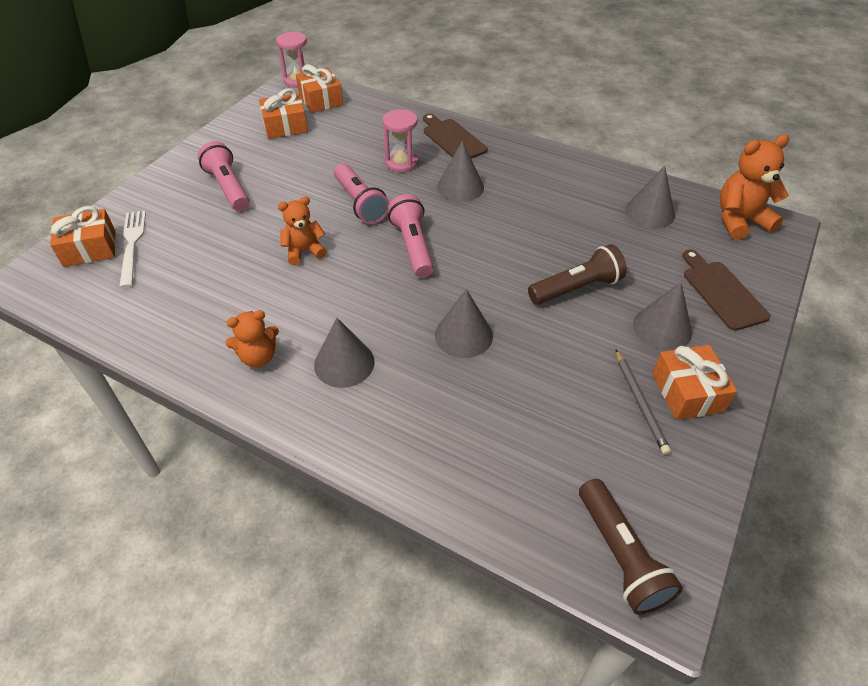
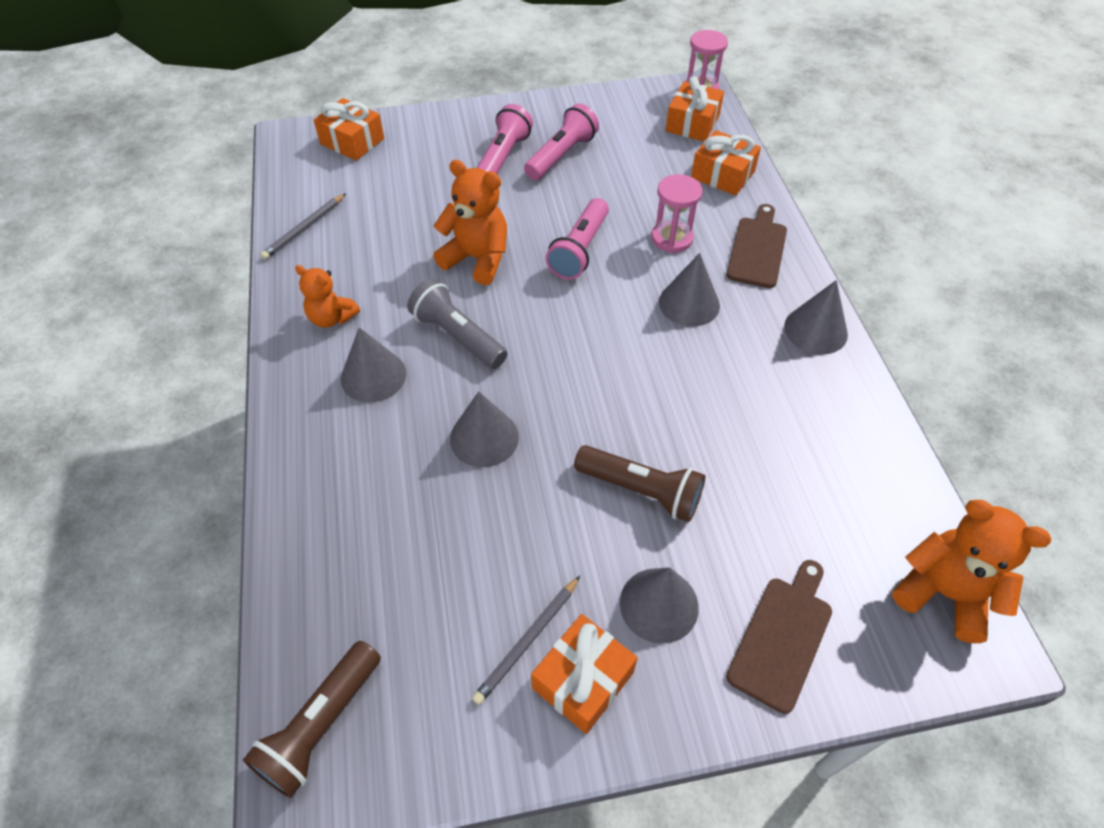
camera: 50 degrees right, 5 degrees up
white fork [119,210,146,288] -> none
orange gift [259,88,308,139] -> orange gift moved to [691,130,761,196]
orange teddy bear [278,196,327,265] -> orange teddy bear [433,160,507,285], size x1.55
pink flashlight [388,194,434,278] -> pink flashlight moved to [524,103,599,180]
grey cone [625,166,675,228] -> grey cone moved to [784,280,848,355]
none -> grey pencil [260,193,346,260]
none -> grey flashlight [407,279,507,369]

